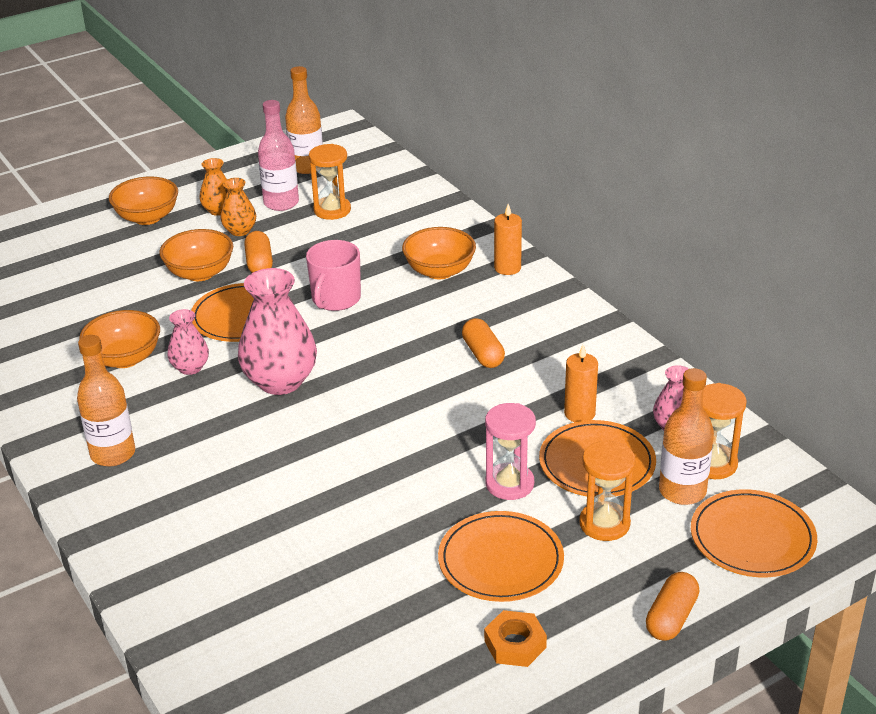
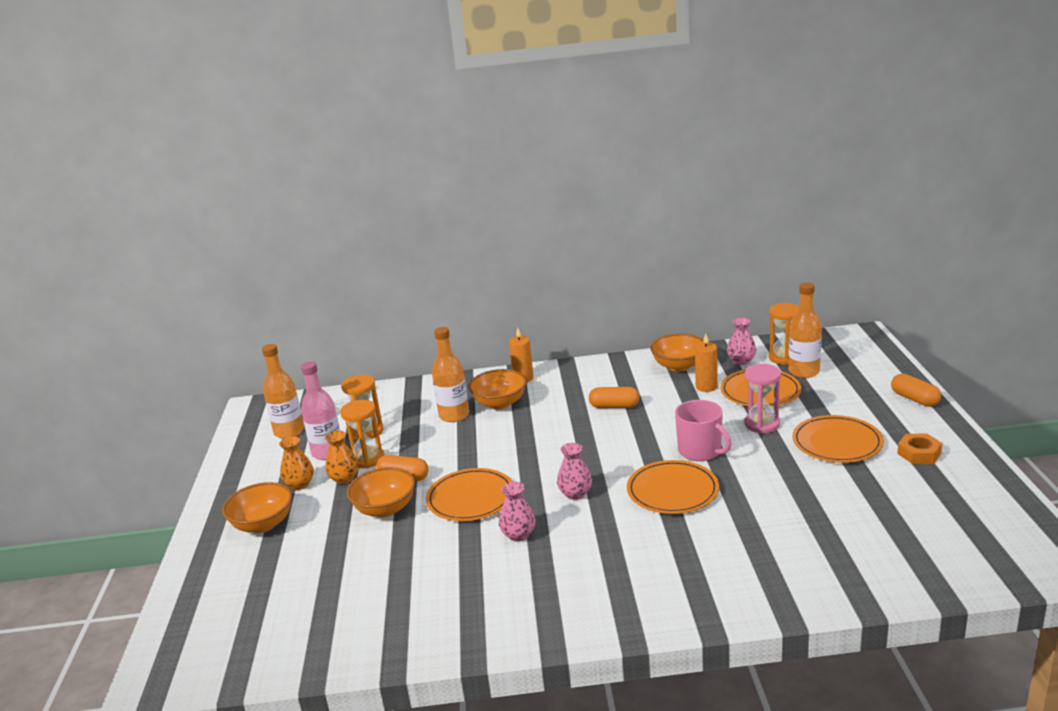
camera: 60 degrees left, 10 degrees down
orange bottle [77,335,135,466] -> orange bottle moved to [432,327,469,422]
orange bowl [79,310,160,368] -> orange bowl moved to [650,334,703,372]
pink vase [238,268,317,395] -> pink vase [557,443,592,500], size x0.53
pink mug [306,240,361,311] -> pink mug moved to [675,400,731,461]
orange hourglass [579,440,636,541] -> orange hourglass moved to [340,400,384,468]
orange plate [691,489,817,577] -> orange plate moved to [627,460,719,514]

